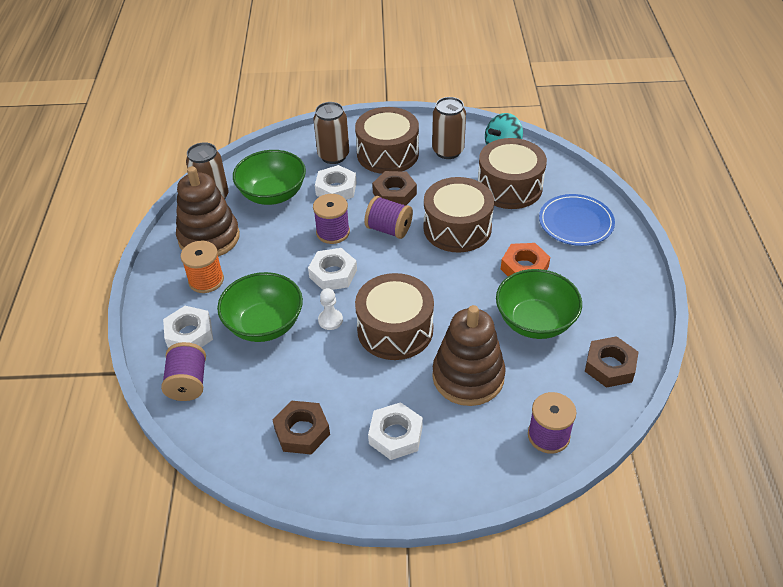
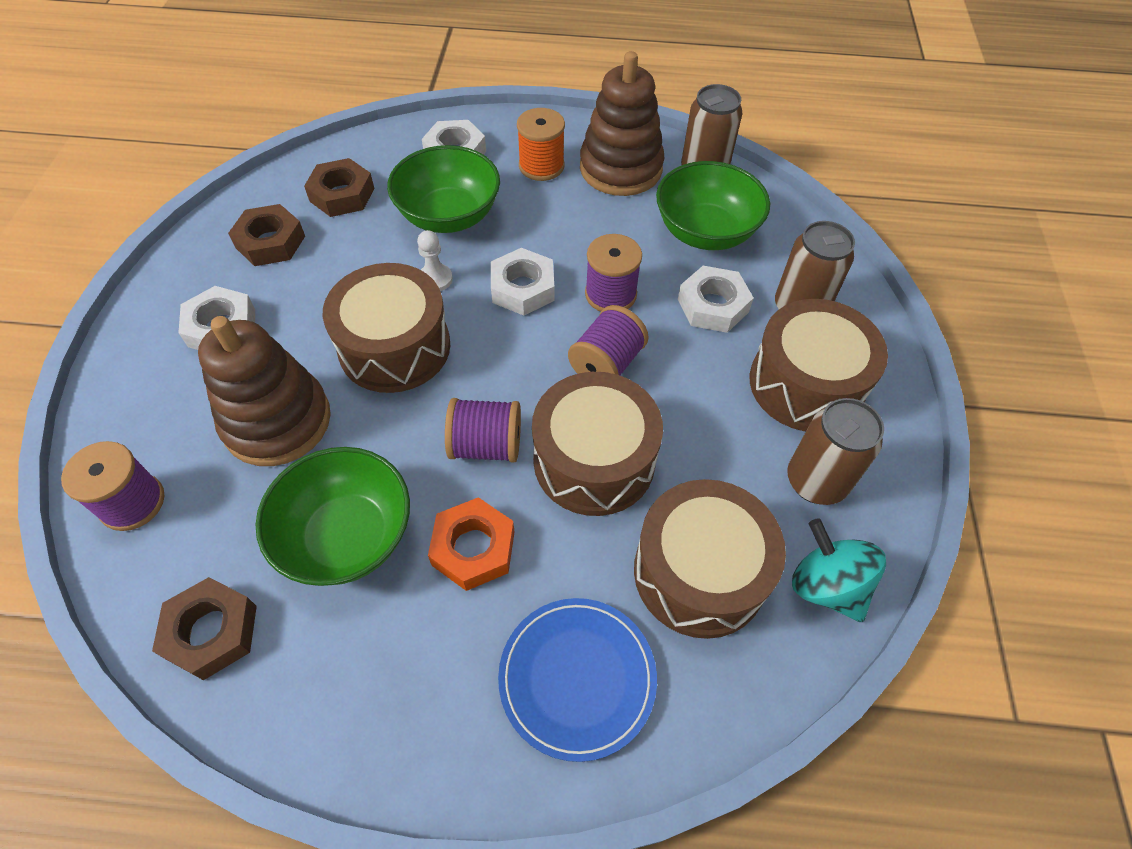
camera: 95 degrees right, 10 degrees up
purple spool [161,342,206,401] -> purple spool moved to [445,398,521,463]
brown nut [372,171,417,205] -> brown nut moved to [304,158,374,217]

